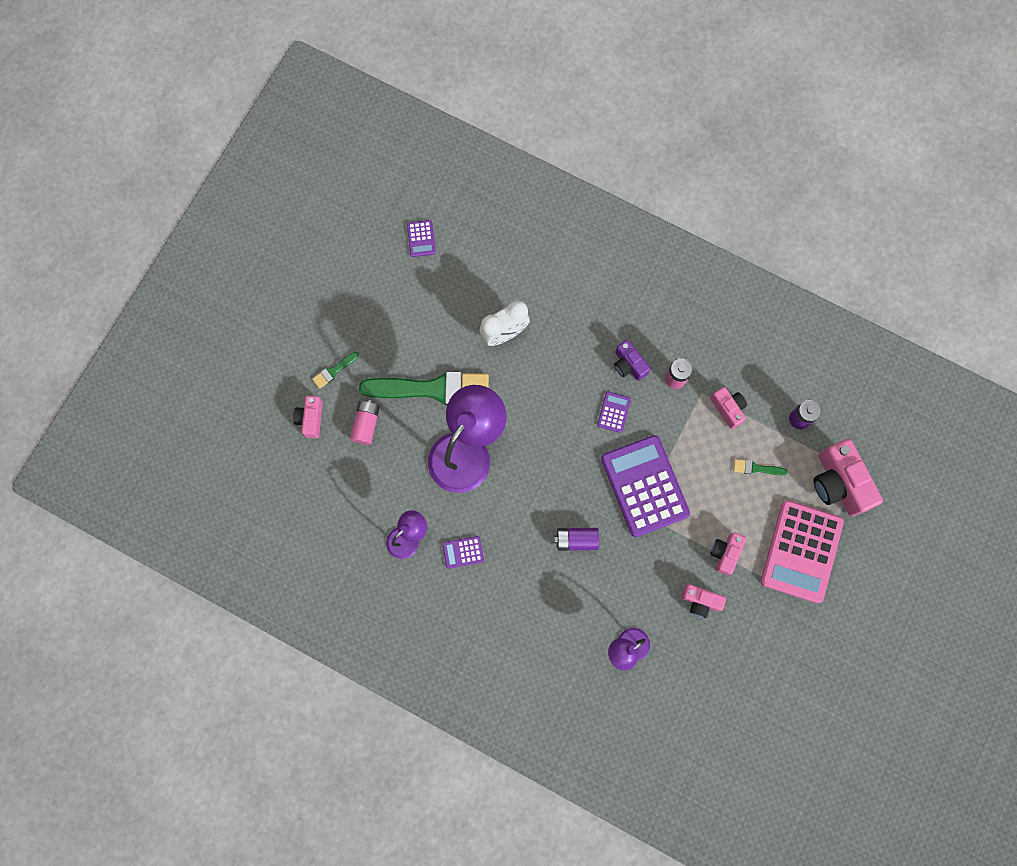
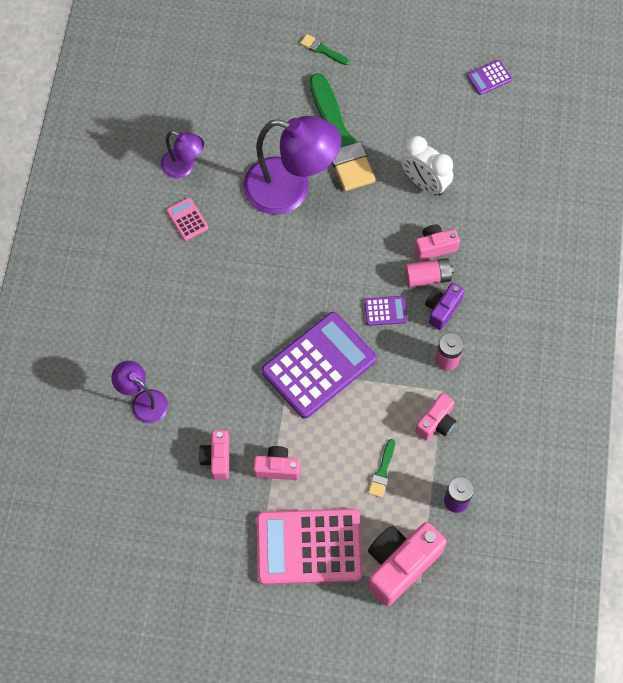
camera: 70 degrees right, 10 degrees down
pink camera [293,396,323,438] -> pink camera moved to [414,224,460,261]
pink battery [350,400,380,445] -> pink battery moved to [405,258,454,287]
purple calculator [442,536,484,569] -> pink calculator [166,198,209,241]
purple battery [554,528,599,551] -> none
green brush [733,459,788,475] -> green brush turned 150 degrees counterclockwise [368,439,395,498]

